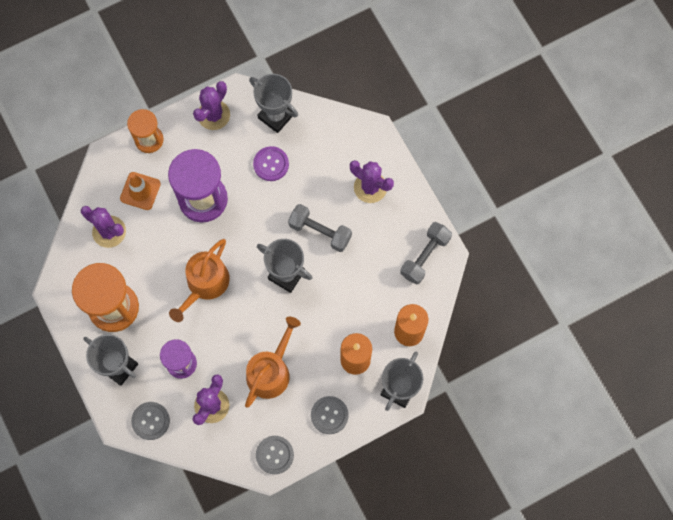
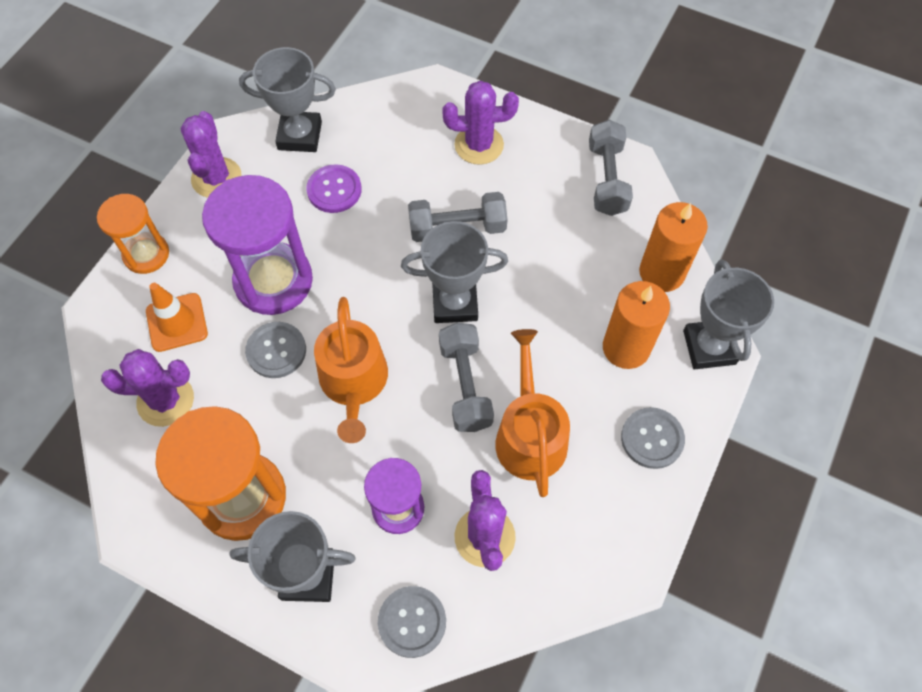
camera: 35 degrees left, 10 degrees down
grey button [256,436,294,474] -> grey button moved to [245,322,306,378]
none -> grey dumbbell [439,323,494,432]

